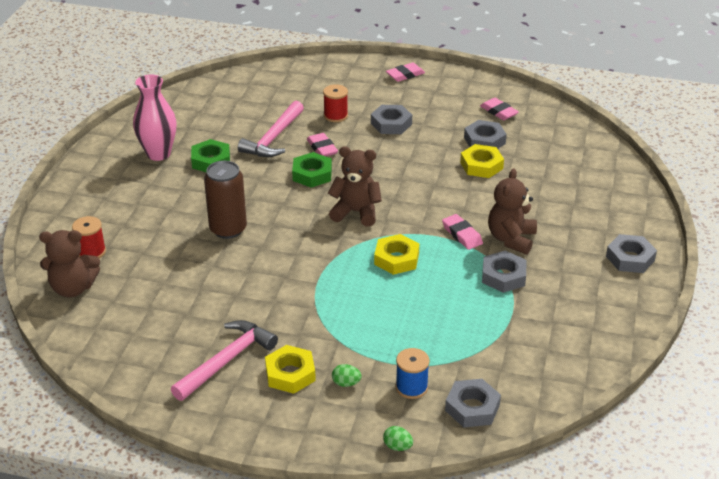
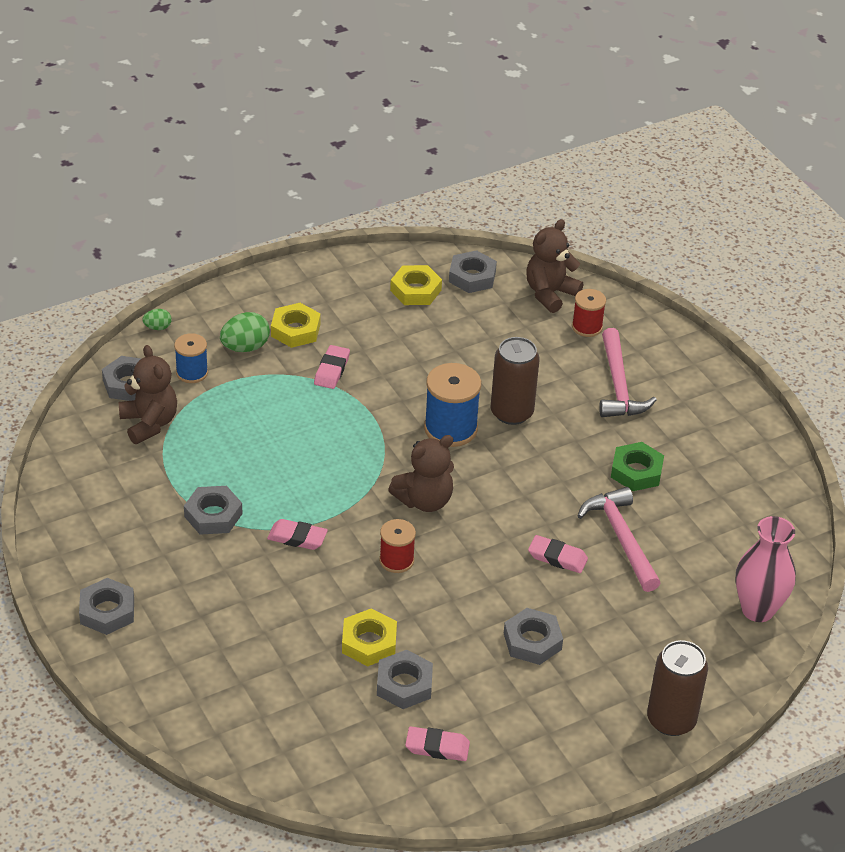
camera: 135 degrees right, 5 degrees up
pink vase [133,75,177,161] -> pink vase moved to [736,516,796,622]
pink hammer [171,320,278,401] -> pink hammer moved to [599,328,657,417]
green nut [292,152,332,188] -> none
red spool [323,84,348,122] -> red spool moved to [379,519,416,573]
green egg [332,364,362,387] -> green egg [220,312,270,352], size x1.79
yellow nut [374,234,419,275] -> yellow nut moved to [390,265,442,305]
pink eraser [386,63,425,82] -> pink eraser moved to [314,345,350,389]
brown teddy bear [488,168,537,254] -> brown teddy bear moved to [118,345,177,444]
none -> blue spool [424,363,481,447]
none -> grey nut [449,250,497,293]
none -> brown can [647,640,708,736]

